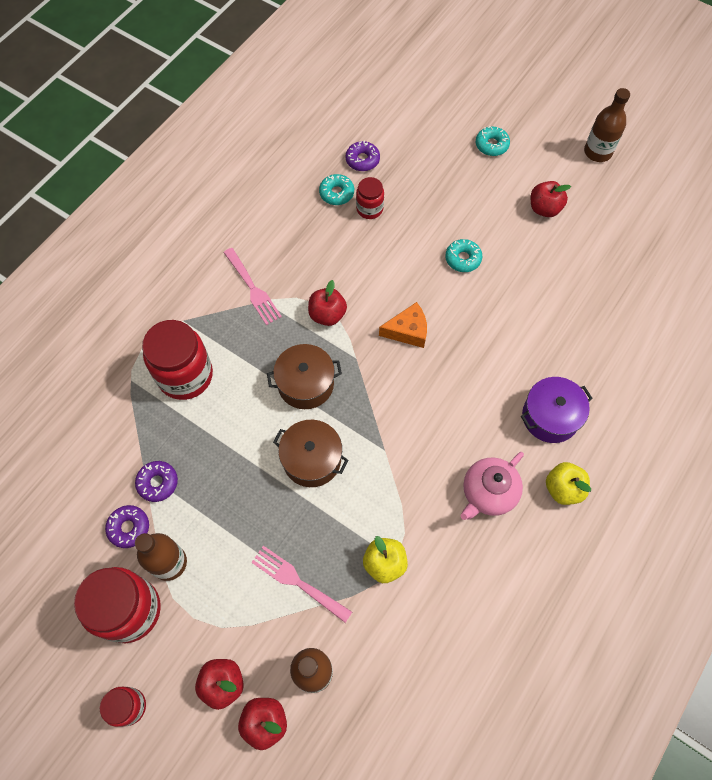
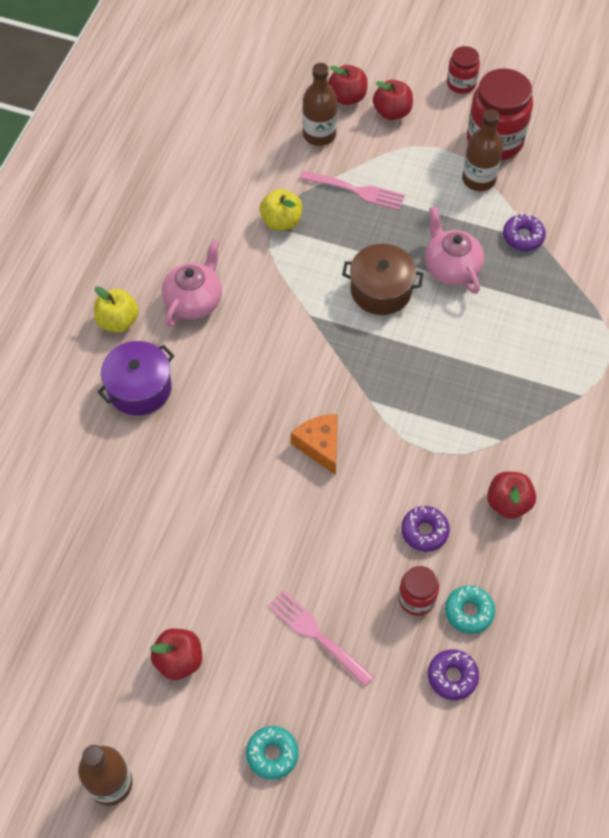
camera: 165 degrees right, 5 degrees down
purple donut [105,505,149,548] -> purple donut moved to [401,506,450,552]
red jar [142,320,213,400] -> none
pink fork [224,248,282,325] -> pink fork moved to [268,589,374,687]
brown pot [267,344,342,409] -> none
red apple [308,280,347,326] -> red apple moved to [487,471,536,519]
orange cheese [379,302,427,348] -> orange cheese turned 90 degrees clockwise [291,414,338,475]
turquoise donut [445,239,482,272] -> none
none -> pink teapot [425,206,484,294]

